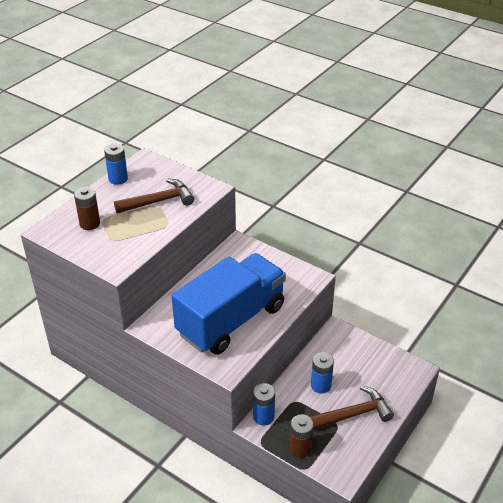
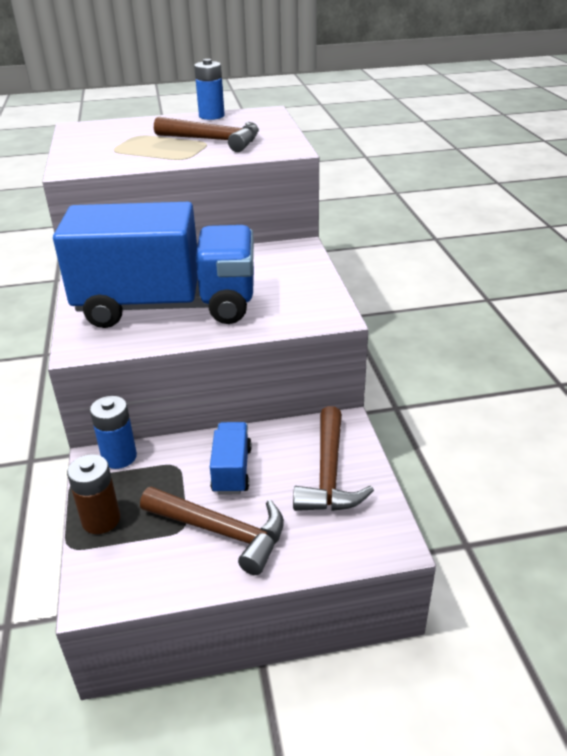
camera: 45 degrees right, 5 degrees down
brown battery [74,187,100,230] -> none
blue battery [311,352,334,394] -> blue truck [210,422,252,495]
none -> brown hammer [293,406,374,511]

